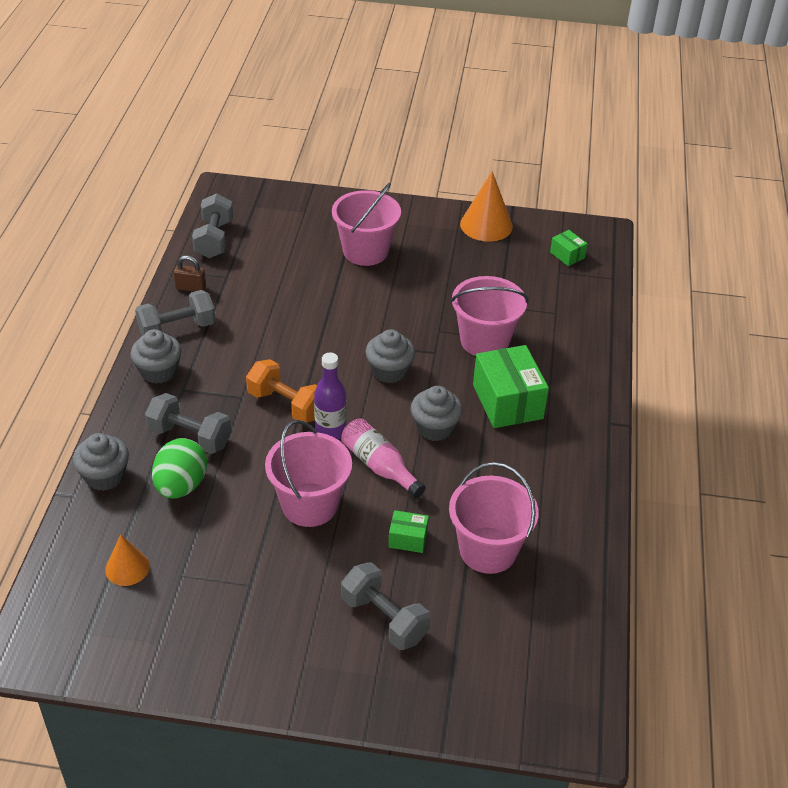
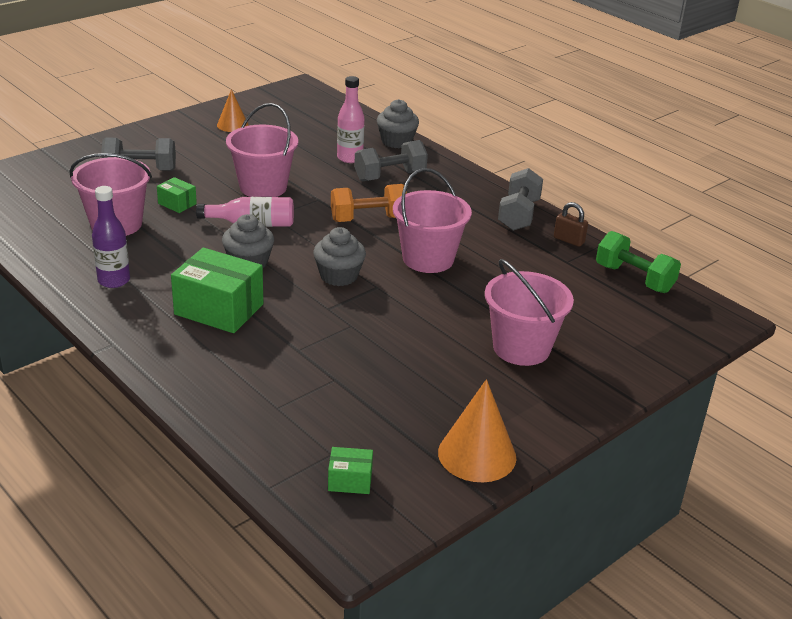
camera: 130 degrees right, 10 degrees down
orange cone [105,534,150,586] -> orange cone moved to [217,89,249,132]
grey cupcake [131,329,182,384] -> none
green egg [152,438,207,498] -> pink bottle [337,76,365,163]
brown padlock [174,255,206,292] -> brown padlock turned 75 degrees clockwise [554,202,588,247]
grey dumbbell [192,193,233,258] -> green dumbbell [596,231,681,293]
purple bottle [314,353,347,439] -> purple bottle moved to [92,186,130,288]
green box [388,510,429,553] -> green box turned 75 degrees clockwise [157,177,197,213]
pink bucket [450,276,528,356] -> pink bucket moved to [393,168,472,273]

